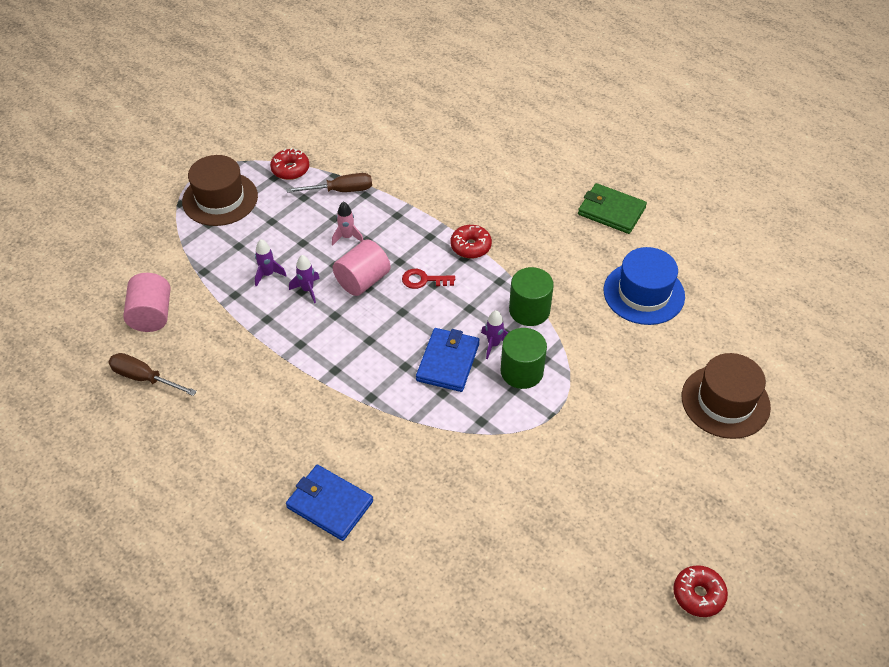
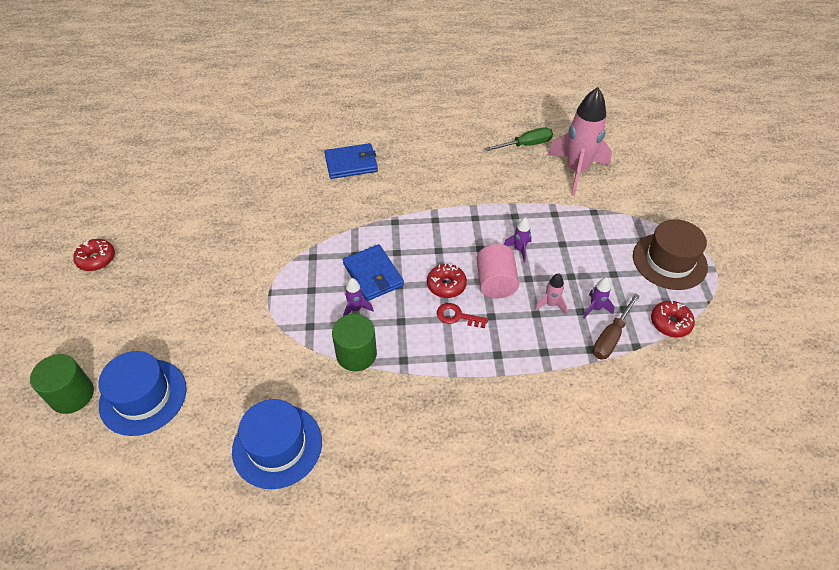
camera: 135 degrees right, 0 degrees up
brown screwdriver [108,353,197,396] -> green screwdriver [485,127,553,151]
pink cylinder [123,273,170,332] -> pink rocket [548,87,612,196]
purple rocket [255,239,287,287] -> purple rocket moved to [583,277,614,318]
red key [402,269,455,289] -> red key turned 120 degrees counterclockwise [437,303,488,328]
red donut [451,225,492,258] -> red donut moved to [427,263,467,298]
green cylinder [501,328,547,389] -> green cylinder moved to [30,354,94,414]
green wallet [578,183,647,234] -> none
brown hat [682,353,771,439] -> blue hat [98,351,187,436]

